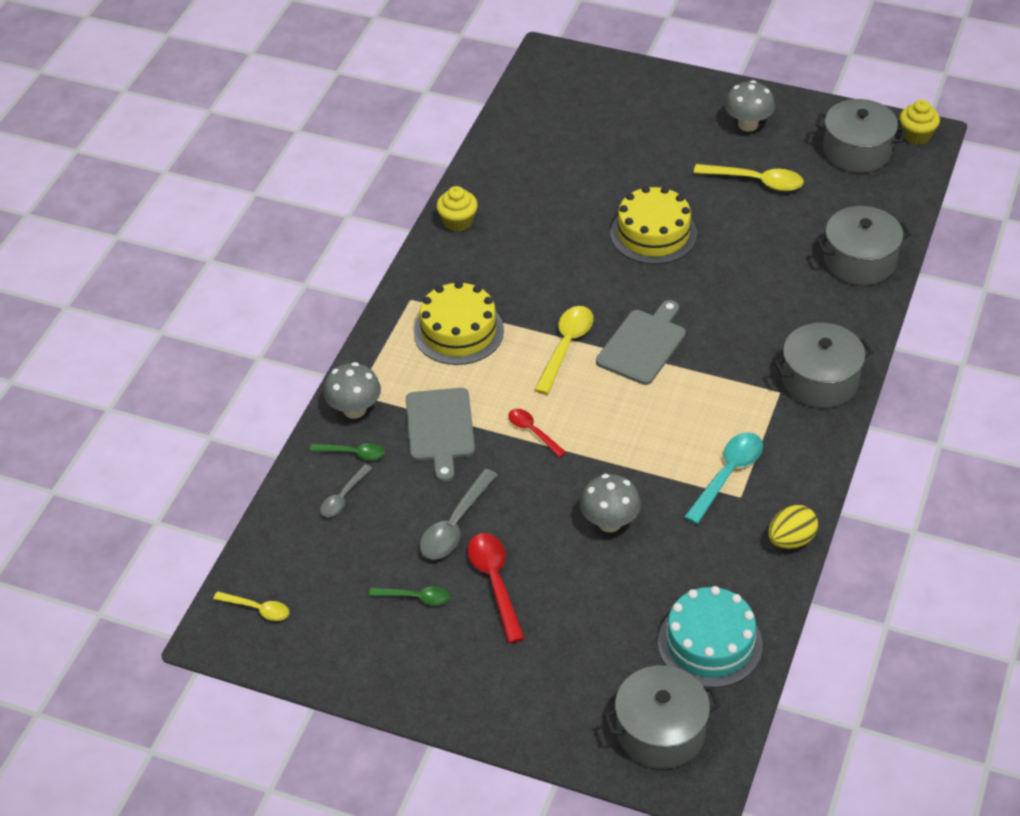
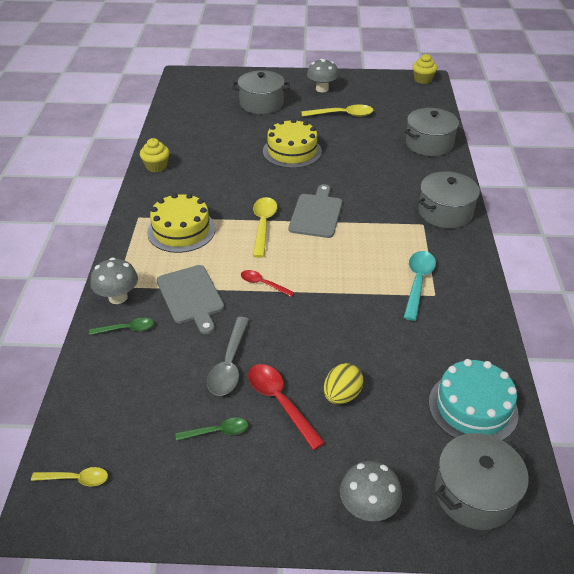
camera: 20 degrees left, 5 degrees down
grey spoon [320,464,372,517] -> none
grey mushroom [580,474,641,532] -> grey mushroom moved to [340,461,402,521]
yellow egg [768,505,818,549] -> yellow egg moved to [324,363,363,404]
grey pot [815,99,906,173] -> grey pot moved to [232,70,290,114]

